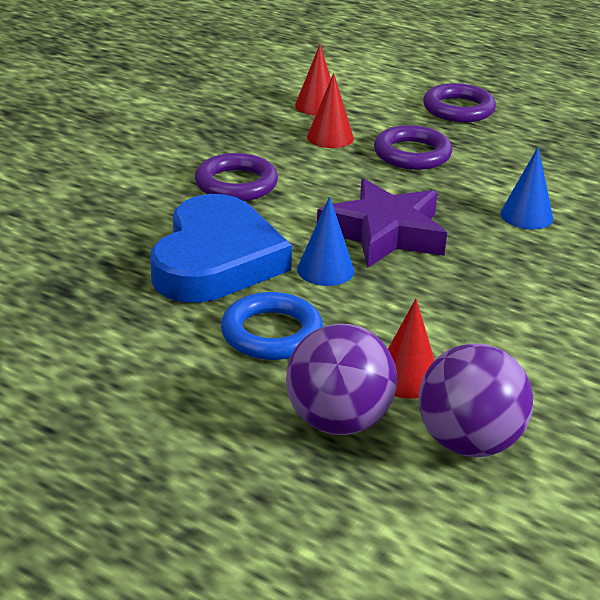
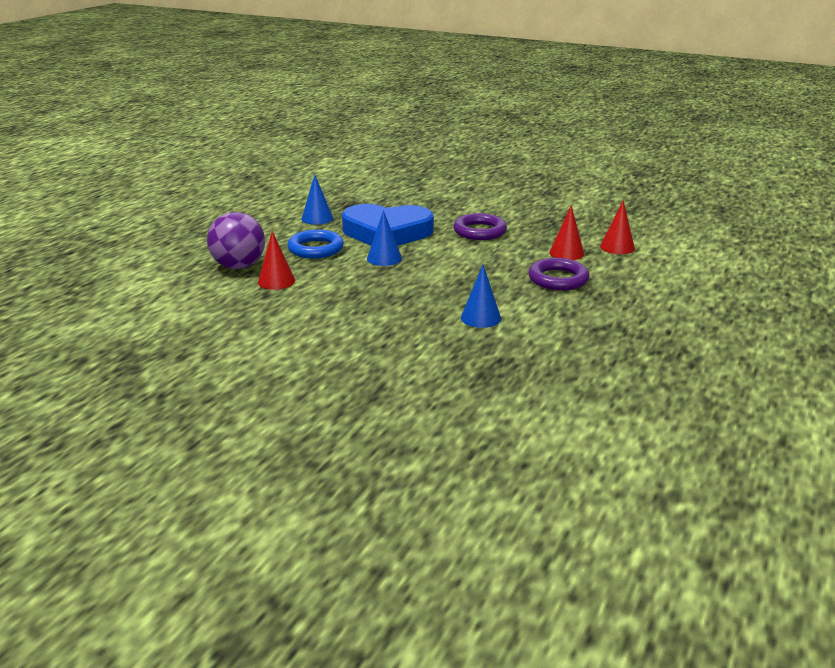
camera: 85 degrees right, 5 degrees down
purple star [317,179,447,267] -> none
purple ball [419,343,533,457] -> none
purple ring [423,83,496,122] -> none
none -> blue cone [302,174,333,225]

